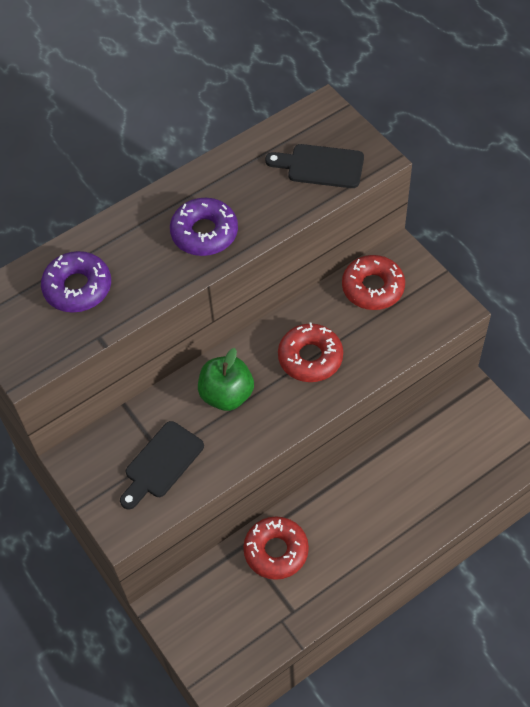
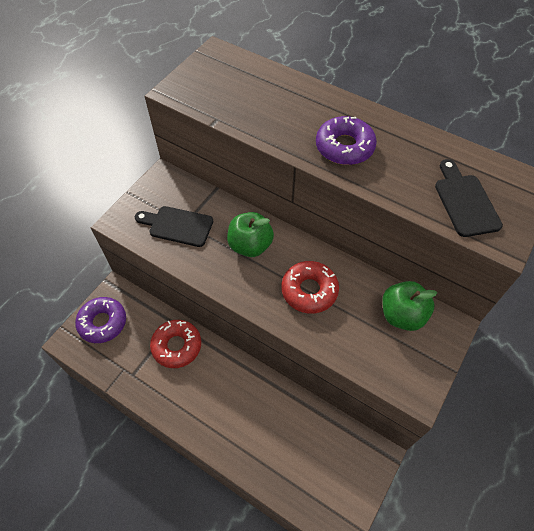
camera: 65 degrees right, 0 degrees up
purple donut [41,251,111,313] -> purple donut moved to [75,297,126,343]
red donut [342,255,405,310] -> green apple [382,281,437,331]

